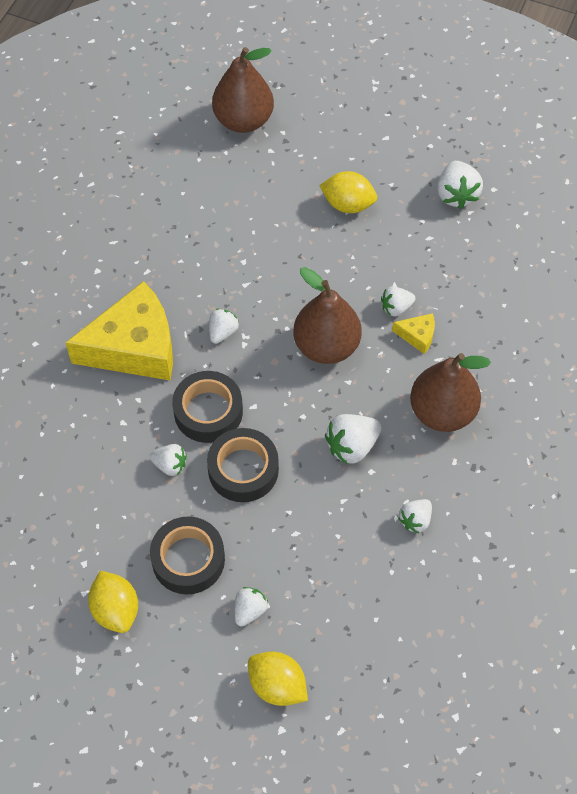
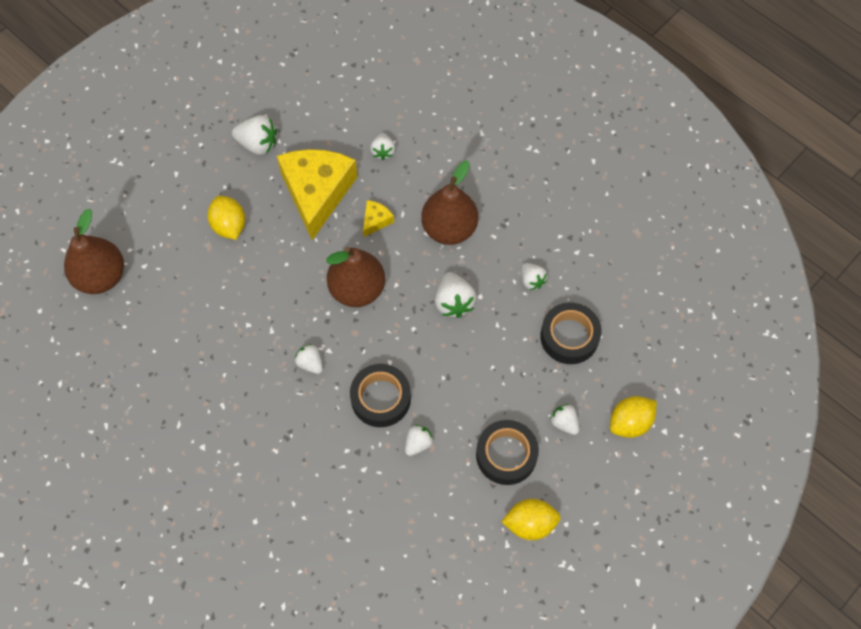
camera: 70 degrees left, 5 degrees up
yellow cheese [65,281,173,380] -> yellow cheese moved to [277,149,358,240]
black tape [207,428,279,502] -> black tape moved to [540,302,601,364]
yellow lemon [319,171,377,213] -> yellow lemon turned 60 degrees counterclockwise [207,196,245,240]
white strawberry [381,286,416,317] -> white strawberry moved to [370,133,395,160]

